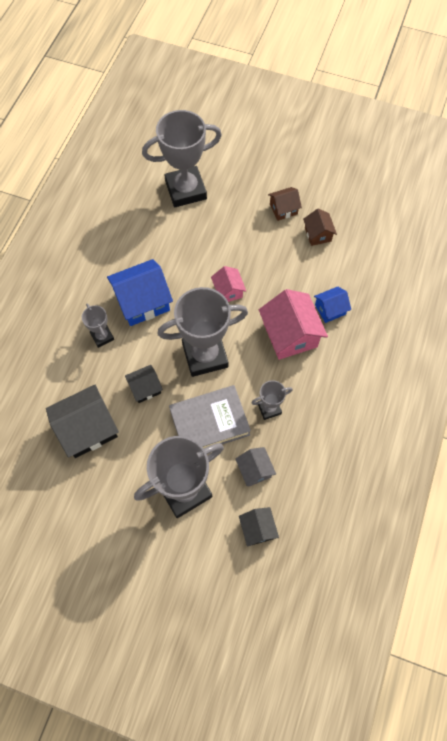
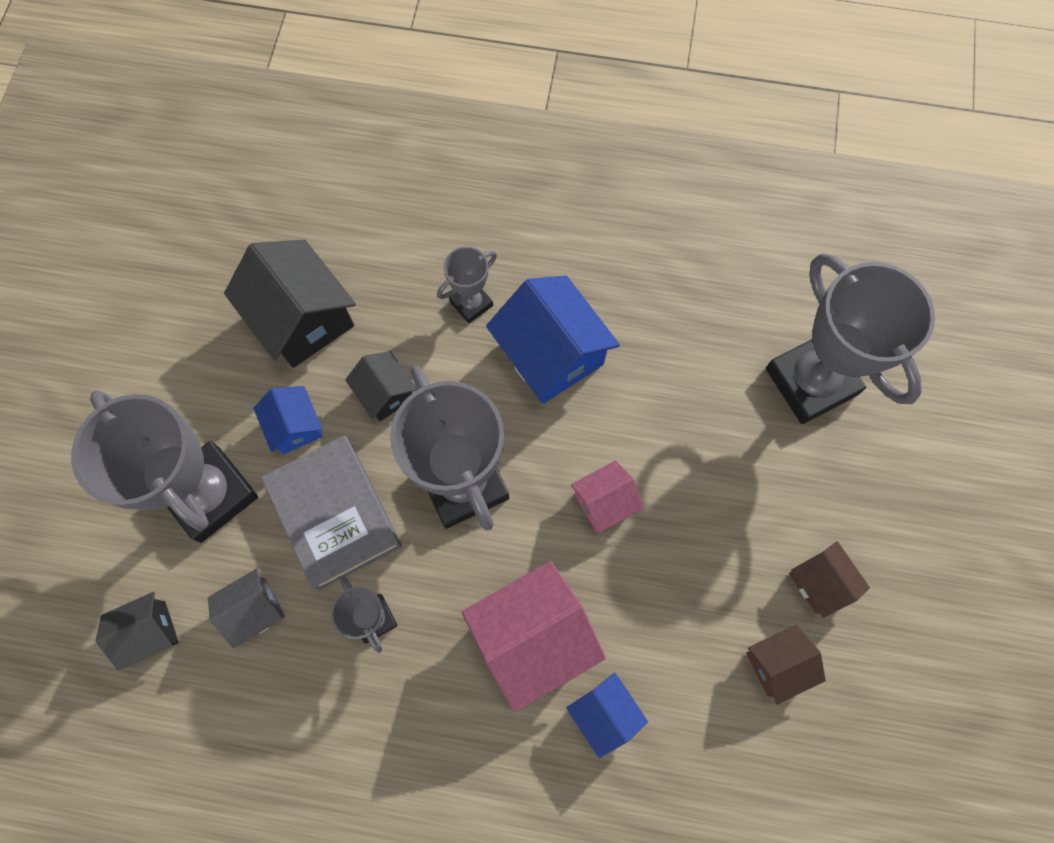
camera: 80 degrees right, 5 degrees up
none -> blue house [253,386,323,454]

